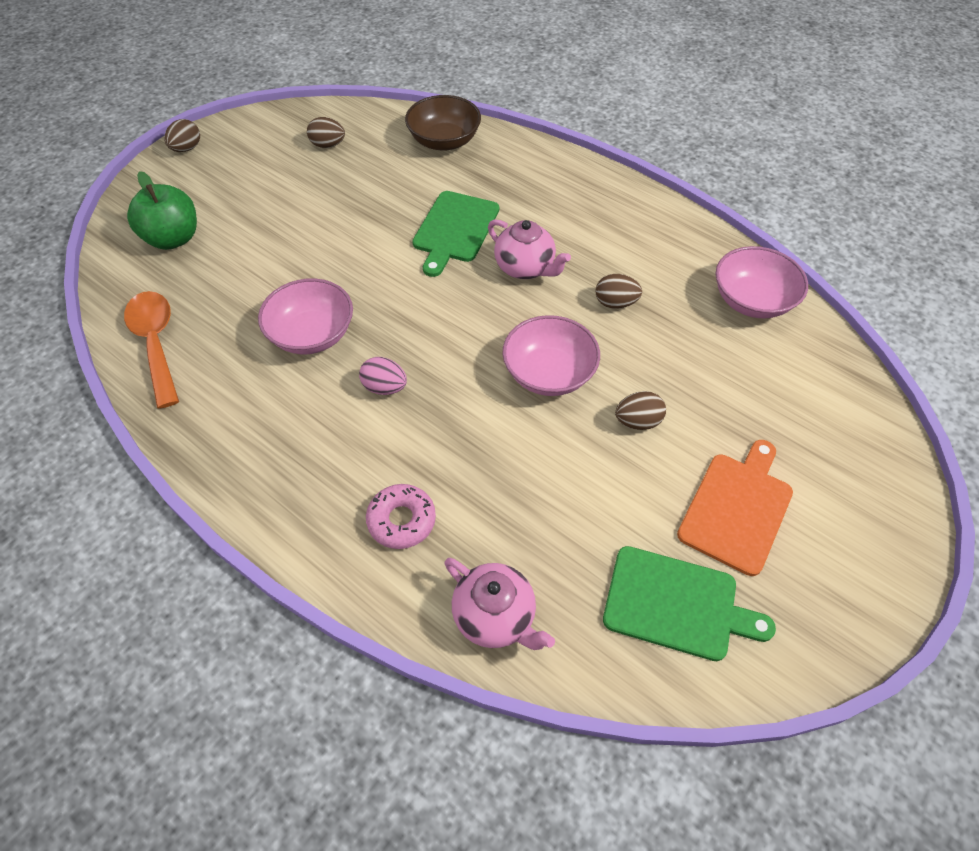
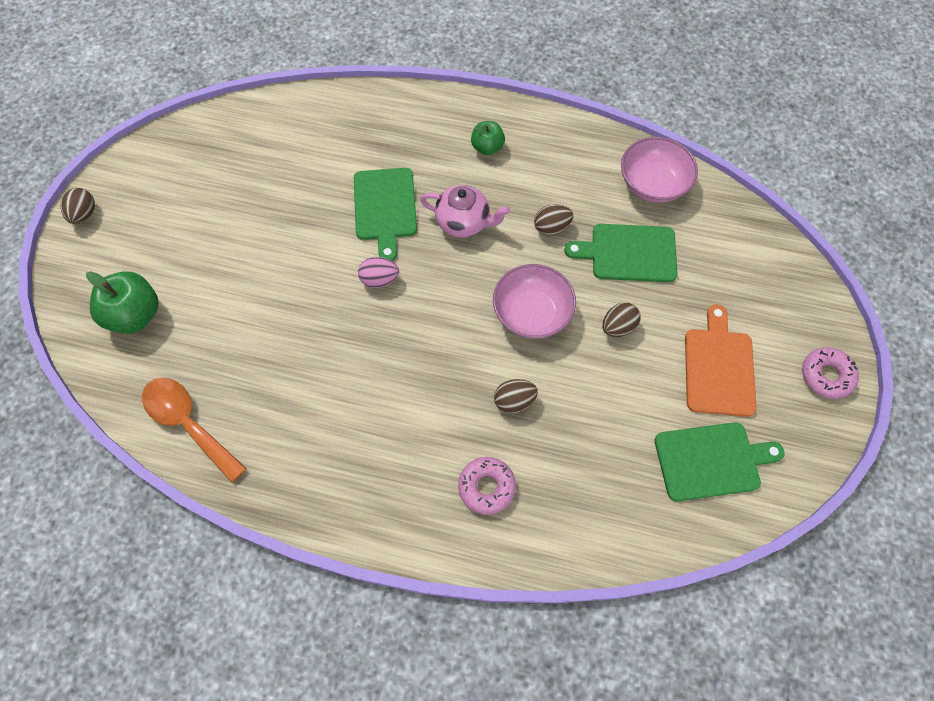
camera: 25 degrees left, 10 degrees up
pink bowl [258,278,353,354] -> none
brown egg [307,117,345,148] -> brown egg moved to [494,379,538,413]
pink egg [359,357,407,395] -> pink egg moved to [358,257,399,288]
brown bowl [405,95,481,151] -> none
pink teapot [444,558,555,650] -> none
none -> green apple [471,121,505,155]
none -> green cutting board [564,224,678,282]
none -> pink donut [802,347,859,399]

